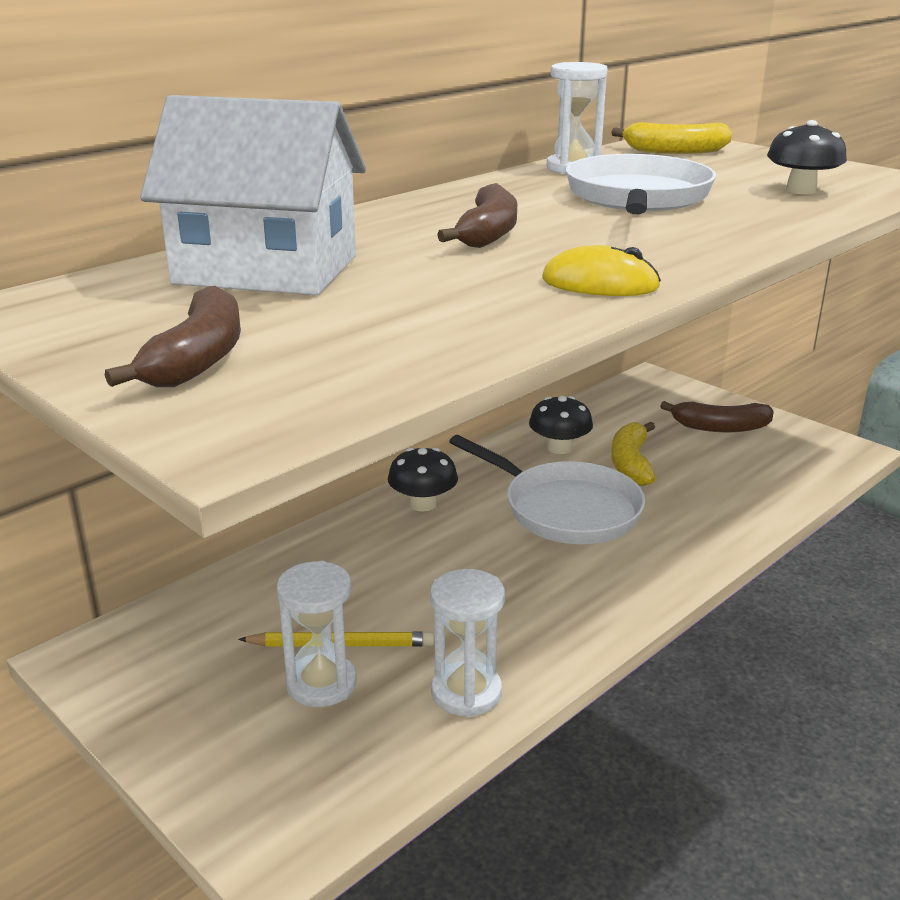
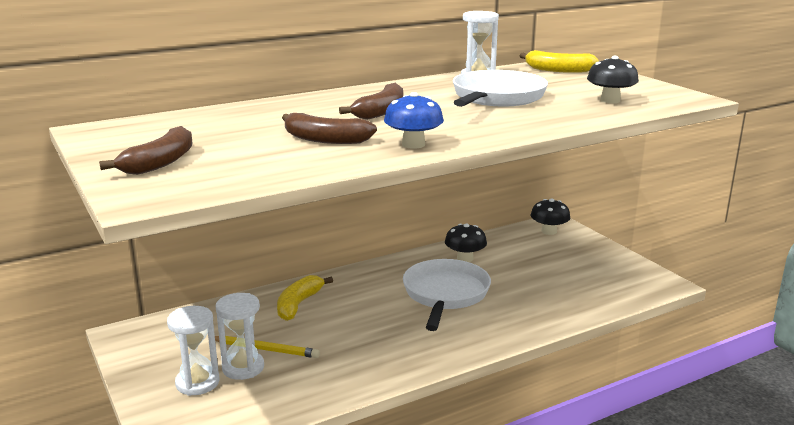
camera: 15 degrees right, 5 degrees down
white house [140,95,366,295] -> none
black mushroom [388,448,458,512] -> black mushroom moved to [531,198,570,235]
white hourglass [430,569,505,717] -> white hourglass moved to [167,306,219,396]
white pan [449,435,645,544] -> white pan turned 135 degrees counterclockwise [403,259,491,331]
yellow mouse [542,245,661,296] -> blue mushroom [384,92,444,149]
yellow banana [611,422,656,486] -> yellow banana moved to [277,275,333,321]
brown banana [660,401,774,432] -> brown banana moved to [282,113,377,144]

